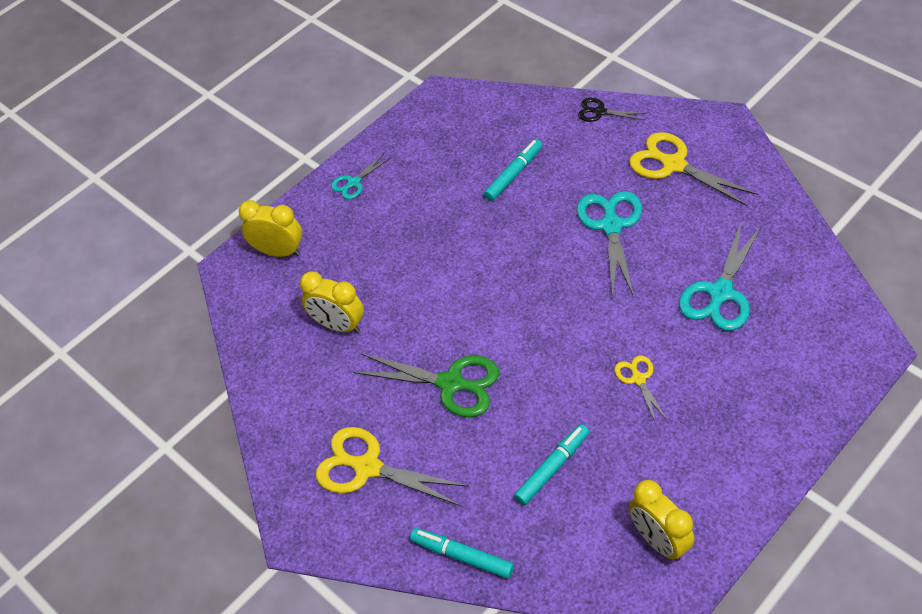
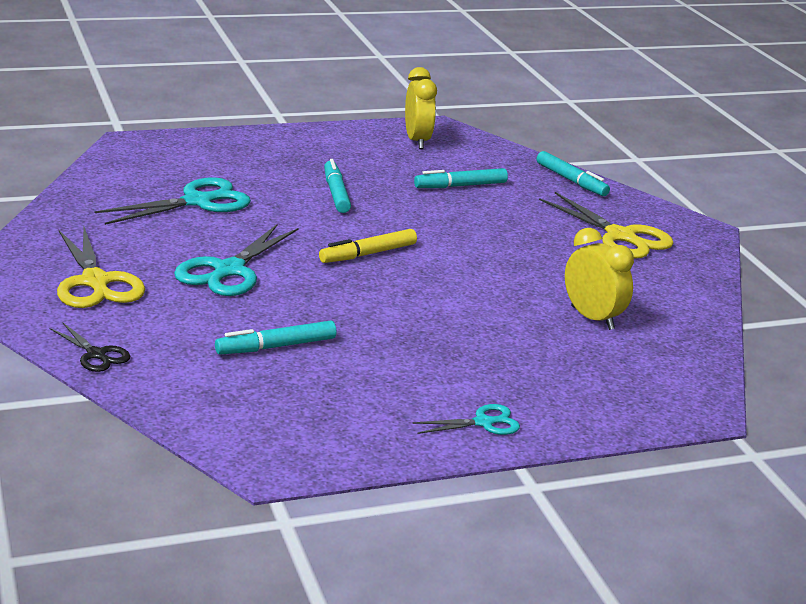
camera: 160 degrees left, 25 degrees down
yellow clock [239,200,302,257] -> none
green scissors [353,353,500,417] -> none
yellow scissors [615,356,668,423] -> turquoise marker [324,159,351,213]
none -> yellow marker [319,229,417,263]

